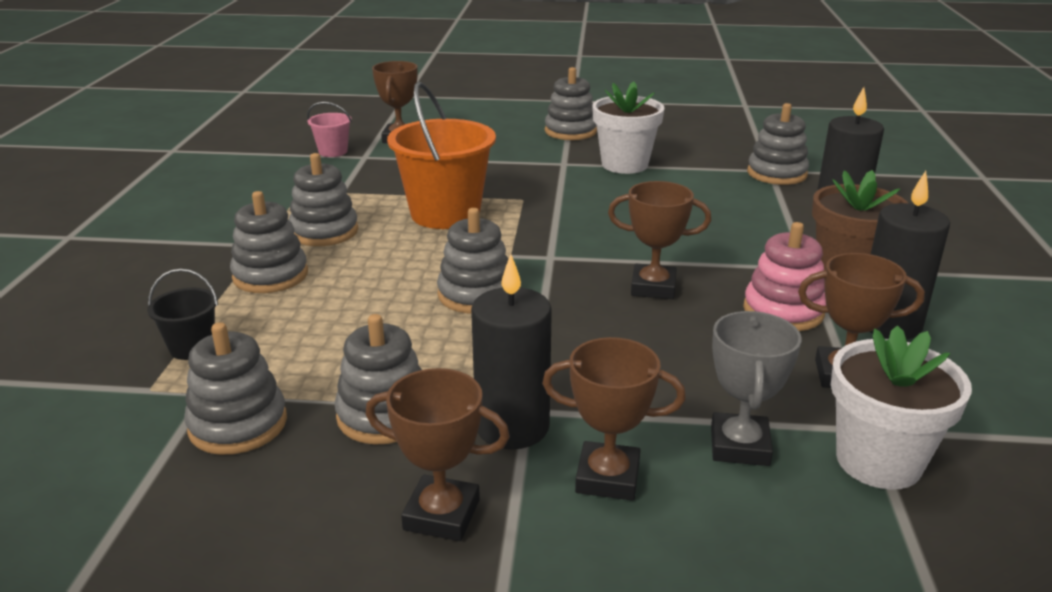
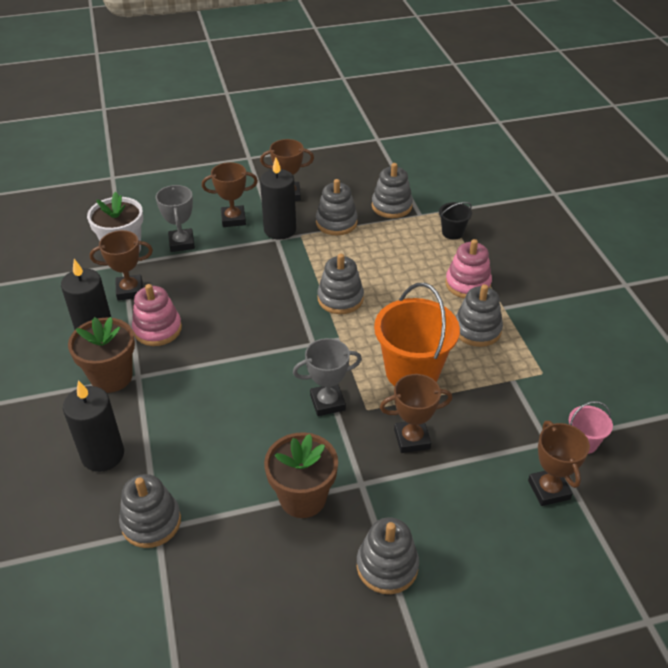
camera: 160 degrees right, 15 degrees up
grey stacking toy [230,191,308,293] -> pink stacking toy [445,239,492,298]
white flower pot [592,82,665,174] -> brown flower pot [264,432,338,518]
brown trophy [608,181,711,299] -> brown trophy moved to [380,374,452,453]
none -> grey trophy [293,338,362,416]

